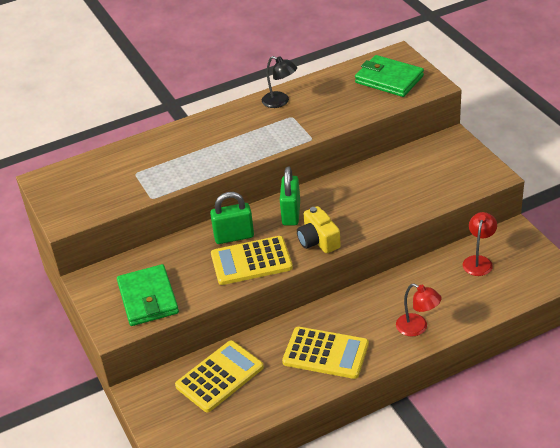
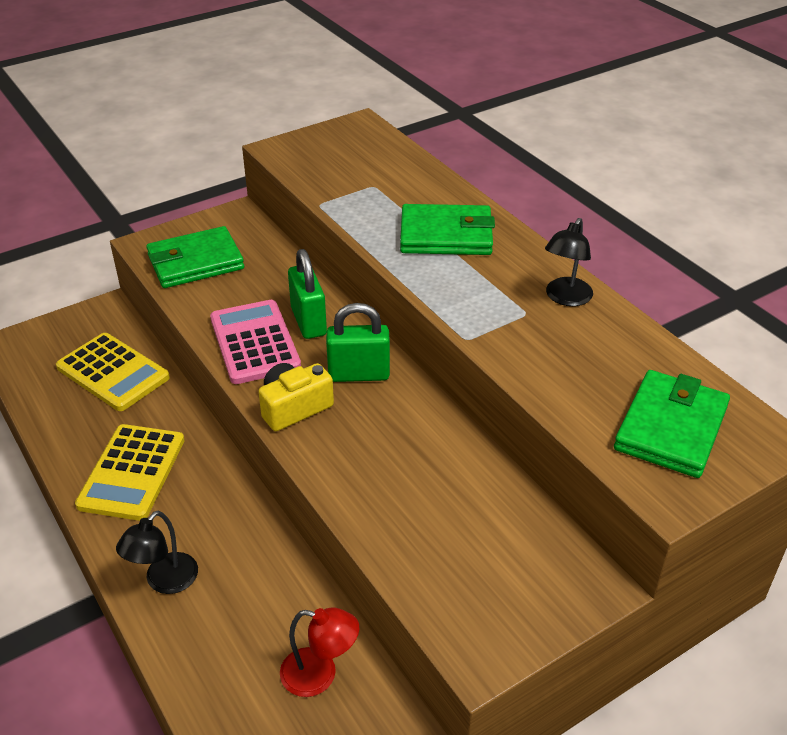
camera: 80 degrees right, 0 degrees up
yellow calculator [211,236,293,285] -> pink calculator [210,300,301,384]
red lamp [396,284,442,336] -> black lamp [116,511,198,594]
none -> green wallet [400,204,495,255]

